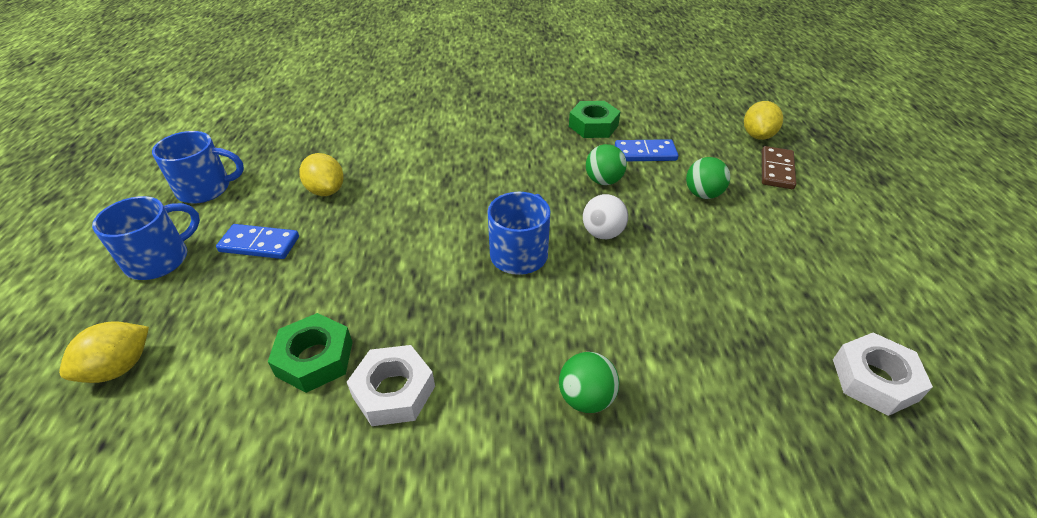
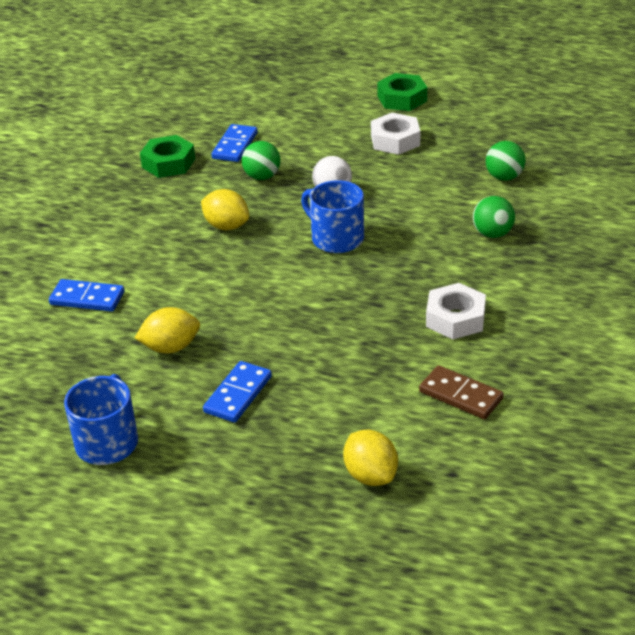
camera: 70 degrees left, 5 degrees down
blue mug [92,196,200,280] -> none
green nut [268,313,353,393] -> green nut moved to [377,73,427,111]
green ball [686,157,730,199] -> green ball moved to [486,141,525,181]
yellow lemon [744,101,783,140] -> yellow lemon moved to [201,189,249,230]
brown domino [762,146,796,189] -> brown domino moved to [419,365,504,419]
white nut [833,332,933,416] -> white nut moved to [371,113,420,155]
none -> blue domino [49,279,124,312]

